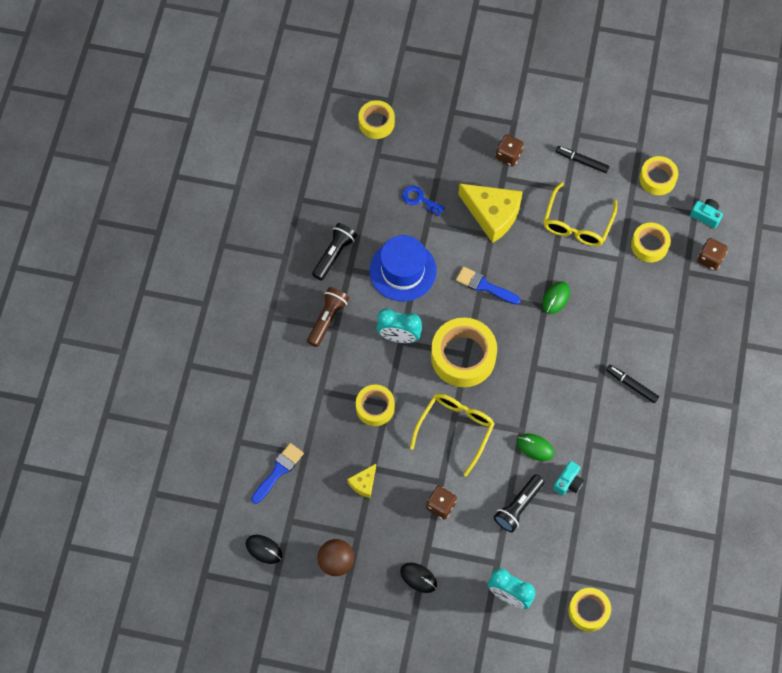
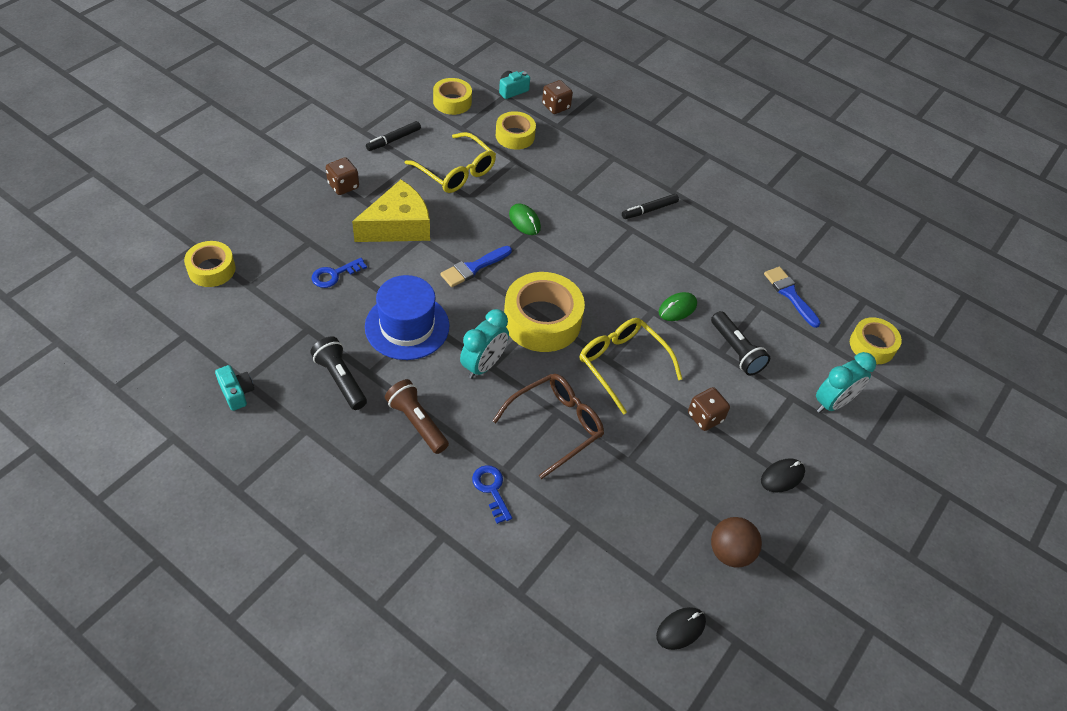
camera: 70 degrees left, 15 degrees down
blue brush [251,443,304,504] -> blue brush moved to [764,267,821,328]
yellow cheese [347,464,376,498] -> none
yellow tape [356,385,395,426] -> brown glasses [492,374,604,479]
turquoise camera [553,461,584,496] -> turquoise camera moved to [215,365,254,411]
none -> blue key [472,465,512,524]

